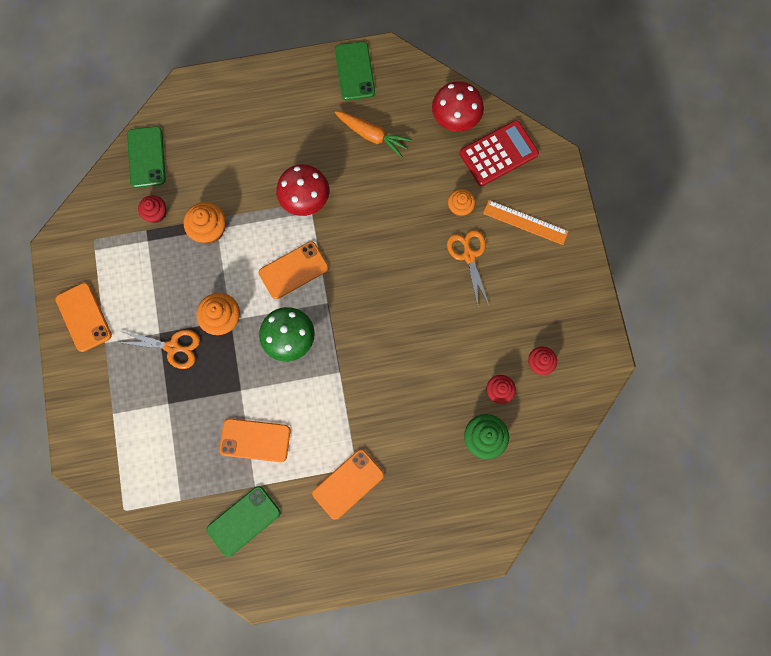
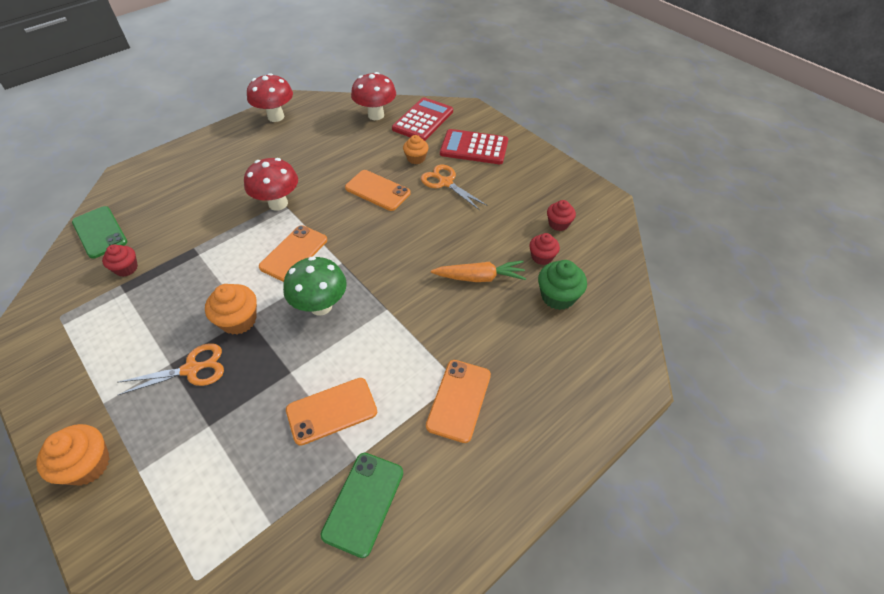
camera: 30 degrees left, 25 degrees down
orange phone [55,283,112,352] -> orange phone moved to [345,170,411,211]
orange cupcake [184,202,226,244] -> orange cupcake moved to [36,424,110,486]
green phone [335,42,375,101] -> red mushroom [247,73,293,122]
orange carrot [335,111,412,158] -> orange carrot moved to [431,260,526,282]
orange ruler [483,200,569,245] -> red calculator [440,129,508,164]

